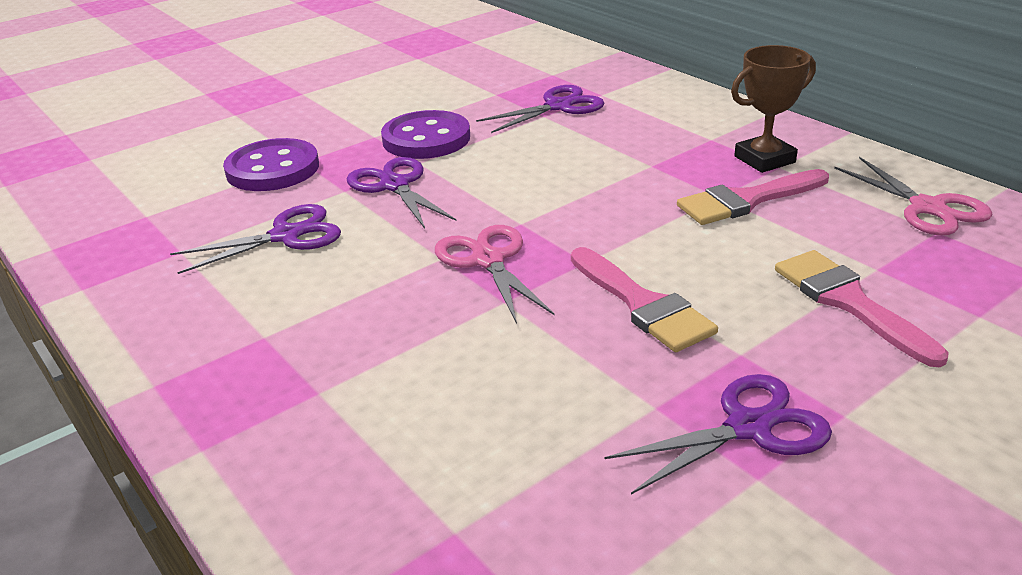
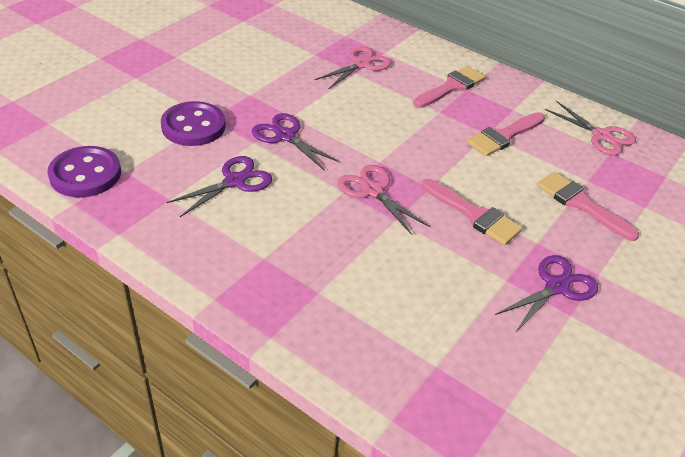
camera: 20 degrees left, 10 degrees up
purple button [381,110,470,159] -> purple button moved to [47,146,121,197]
purple scissors [476,85,604,133] -> pink scissors [315,46,391,89]
brown trophy [731,45,816,173] -> none
none -> pink brush [413,66,486,108]

